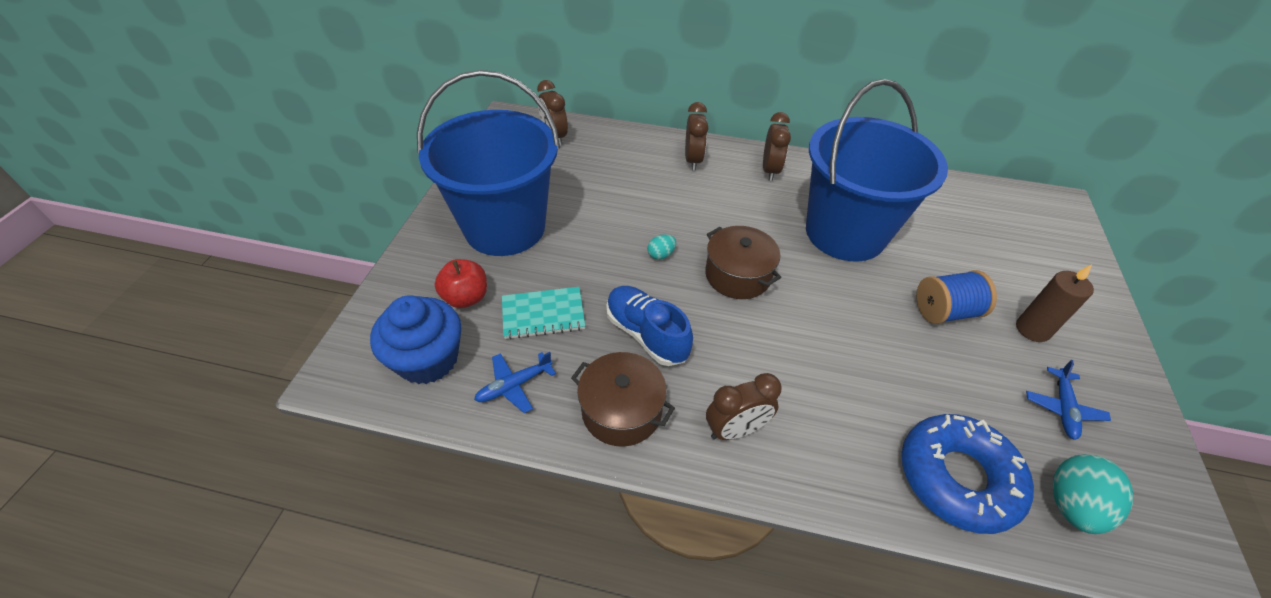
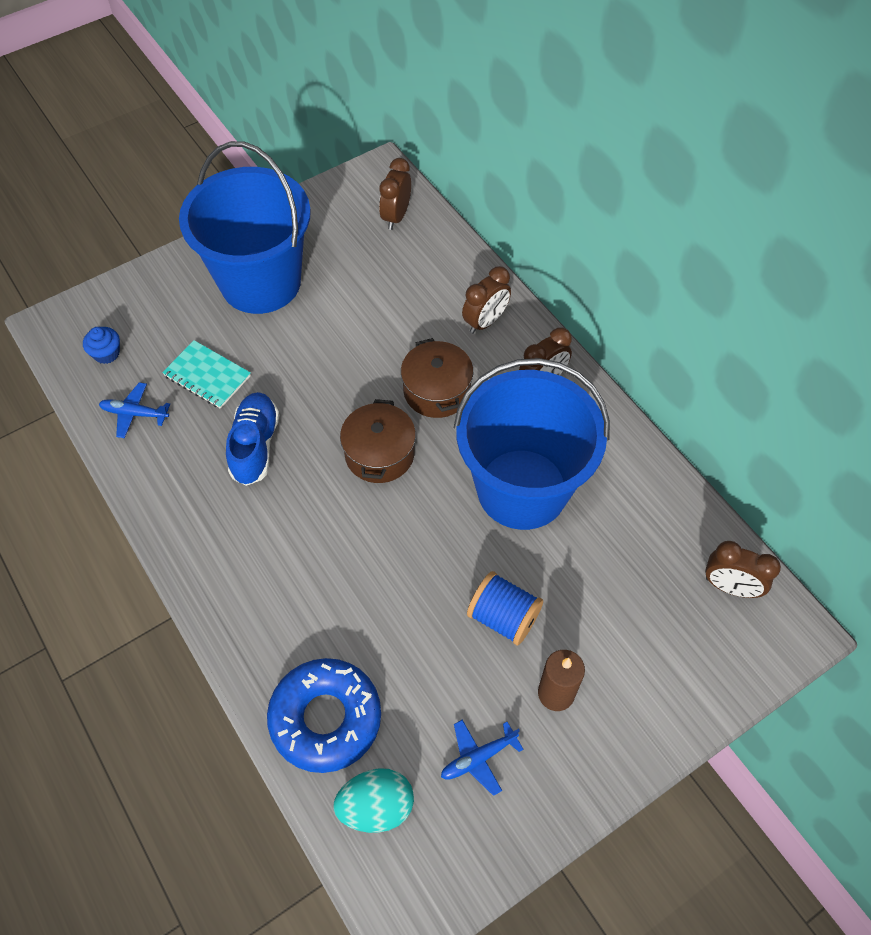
camera: 45 degrees right, 10 degrees up
blue cupcake [370,295,461,384] -> blue cupcake [83,327,120,364], size x0.50
red apple [435,259,487,308] -> none
brown pot [571,352,675,447] -> brown pot moved to [401,338,473,418]
turquoise egg [647,234,676,260] -> none
brown clock [706,373,782,440] -> brown clock moved to [705,541,781,598]

